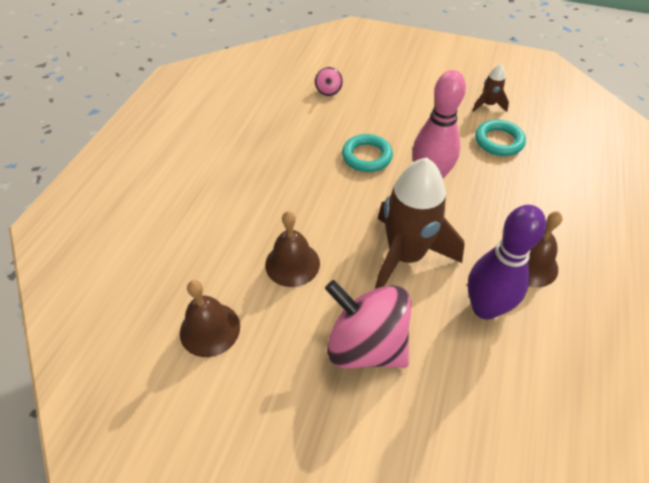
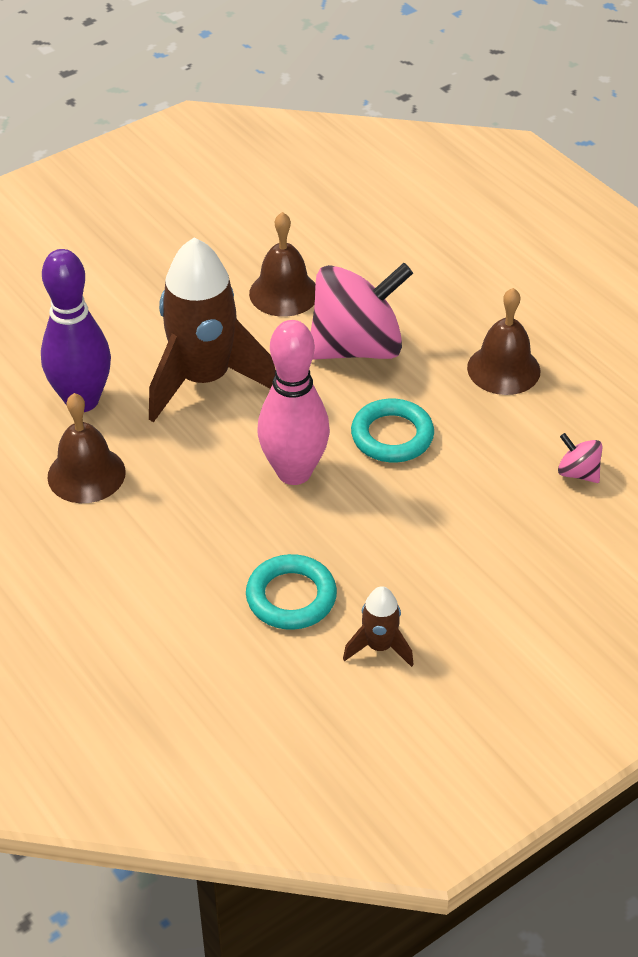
camera: 125 degrees right, 5 degrees down
brown bell [180,280,240,357] -> brown bell moved to [467,288,541,395]
pink spinning top [325,280,412,368] -> pink spinning top moved to [311,263,413,360]

